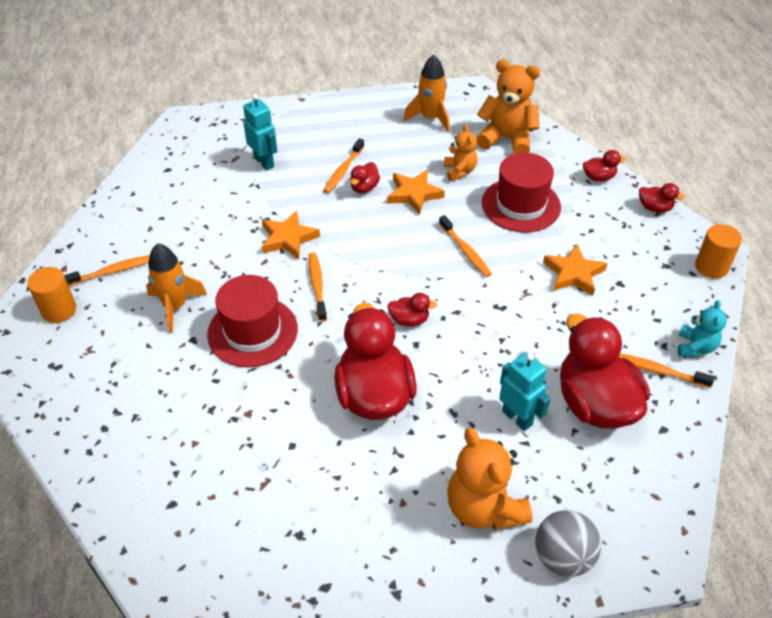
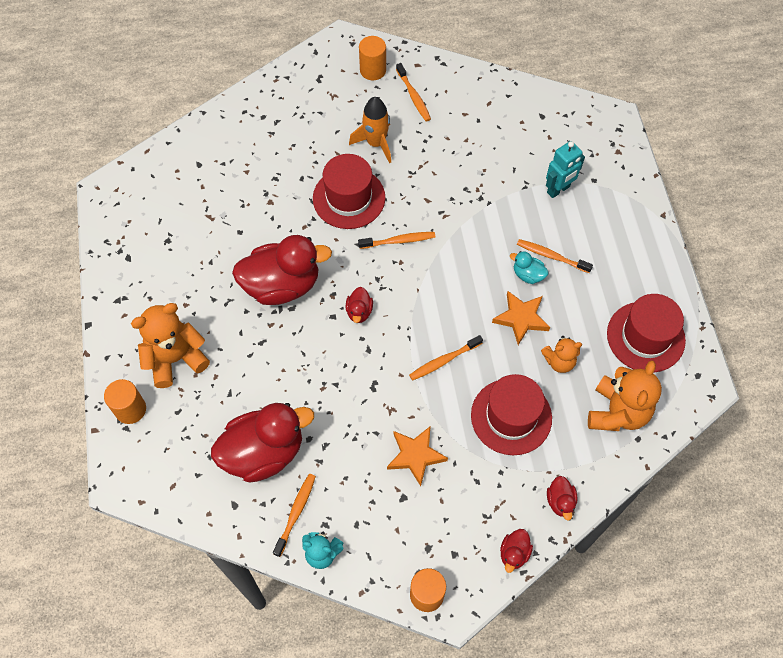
camera: 90 degrees right, 15 degrees up
orange star [261,210,320,260] -> none
red duck [350,162,380,193] -> turquoise duck [510,251,548,284]
orange rocket [403,55,450,132] -> red hat [607,294,686,372]
turquoise robot [499,352,551,431] -> none
grey ball [535,510,601,577] -> orange cylinder [104,379,146,424]

